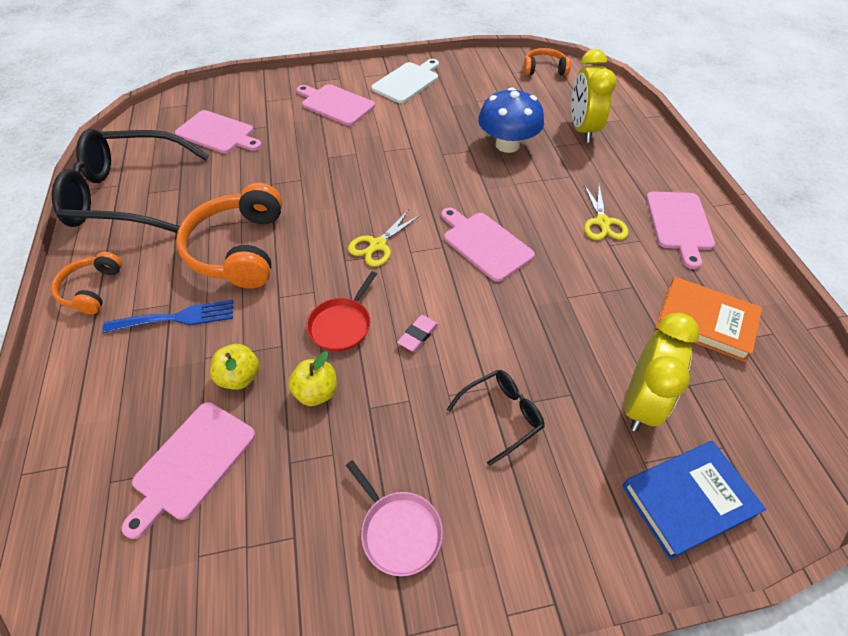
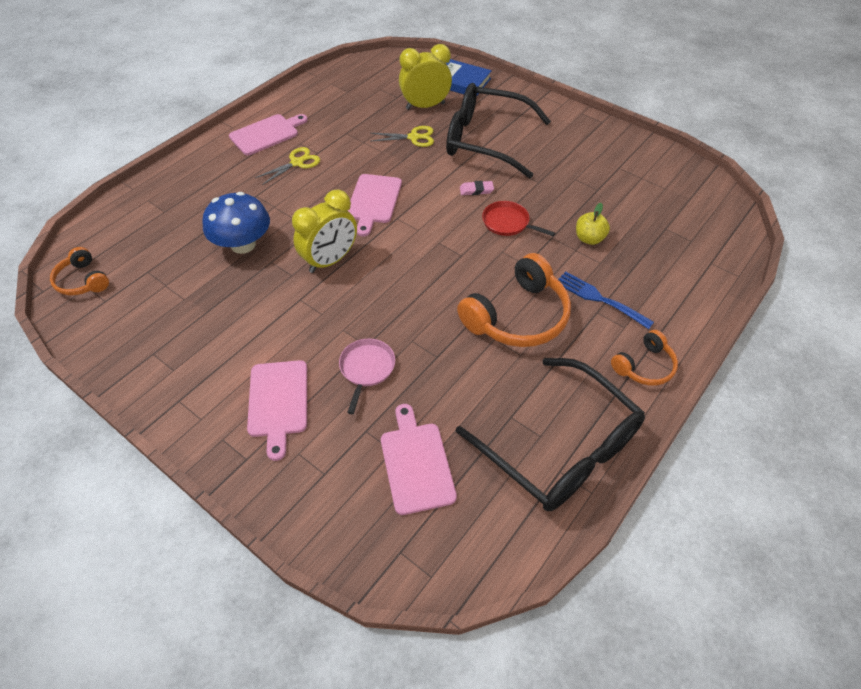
camera: 130 degrees left, 0 degrees up
pink cutting board [122,402,256,539] -> none
yellow apple [288,352,337,406] -> none
red pan [306,271,377,351] -> red pan turned 135 degrees counterclockwise [482,201,555,236]
pink pan [346,460,443,576] -> pink pan moved to [339,339,395,414]
yellow scissors [348,209,421,267] -> yellow scissors moved to [371,126,434,147]
white cutting board [371,59,439,103] -> none
black glasses [447,370,545,466] -> black glasses [446,83,551,178], size x2.20
yellow clock [571,49,617,143] -> yellow clock moved to [292,189,357,273]
orange book [655,277,762,362] -> none

